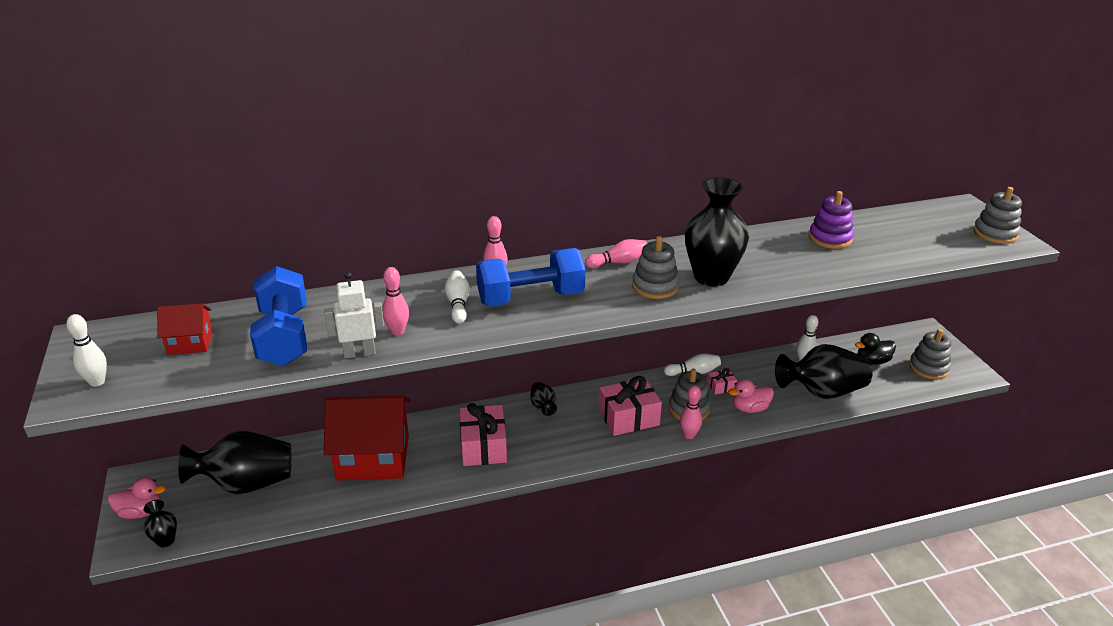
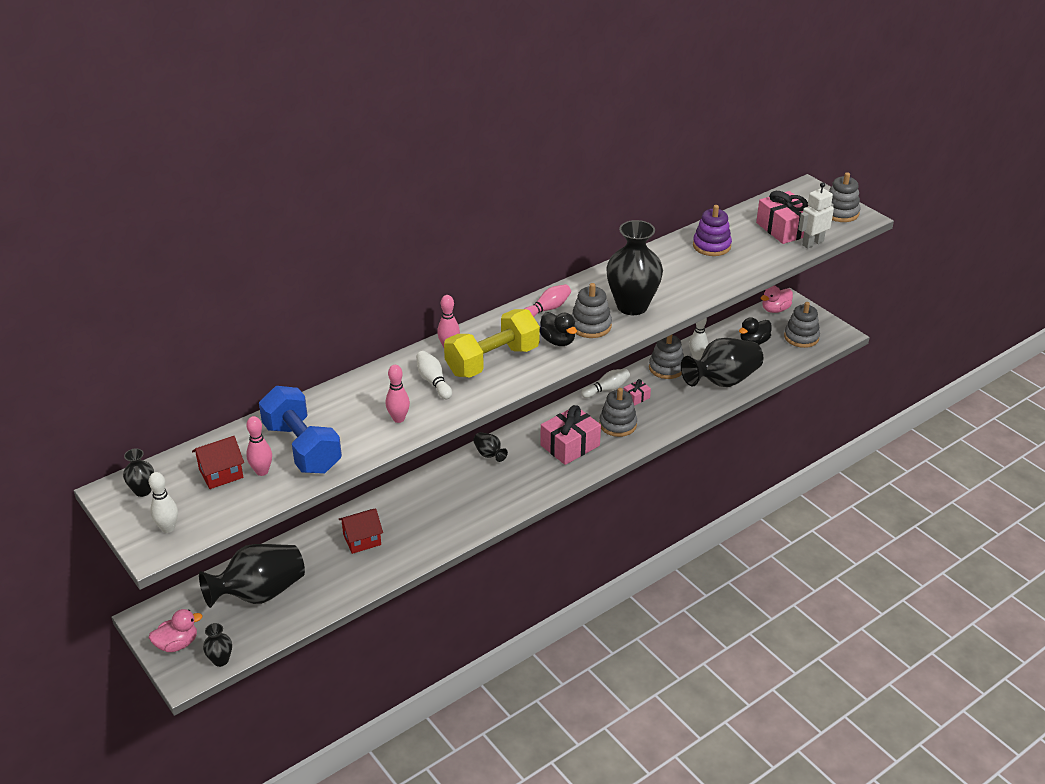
camera: 20 degrees left, 5 degrees up
white robot [324,272,384,359] -> white robot moved to [798,182,834,249]
red house [324,396,410,481] -> red house [339,509,383,554], size x0.49
pink gift [460,403,507,466] -> pink gift moved to [756,191,808,244]
blue dumbbell [476,248,586,306] -> yellow dumbbell [444,309,540,378]
pink bowling pin [680,385,702,439] -> pink bowling pin moved to [246,416,272,476]
pink duck [728,379,774,413] -> pink duck moved to [761,286,793,313]
none -> black vase [123,448,154,497]
none -> black duck [540,312,577,346]
none -> grey stacking toy [649,335,684,379]

